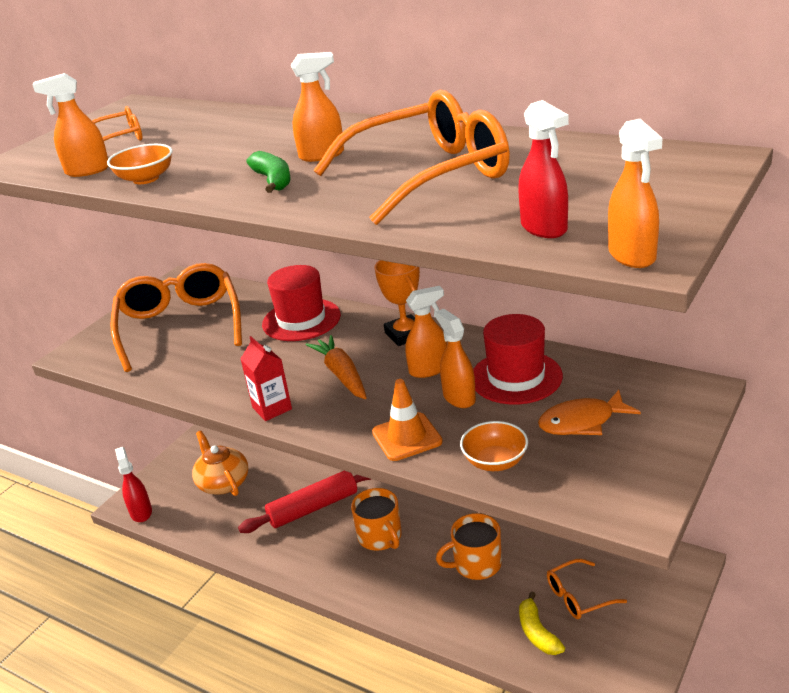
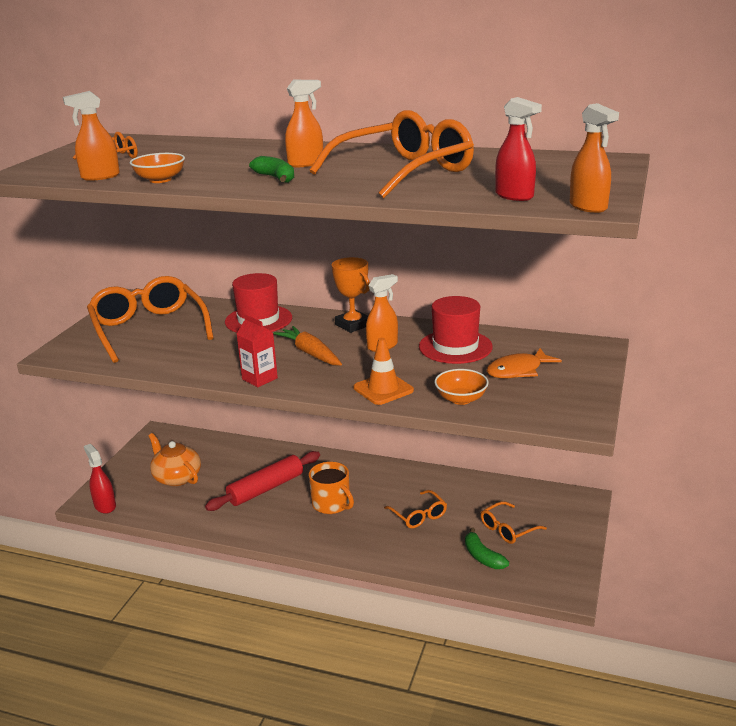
camera: 15 degrees left, 5 degrees down
orange spray bottle [435,309,476,408] -> none
orange mug [436,513,502,580] -> orange glasses [384,490,447,528]
yellow banana [519,592,565,655] -> green banana [465,527,509,569]

